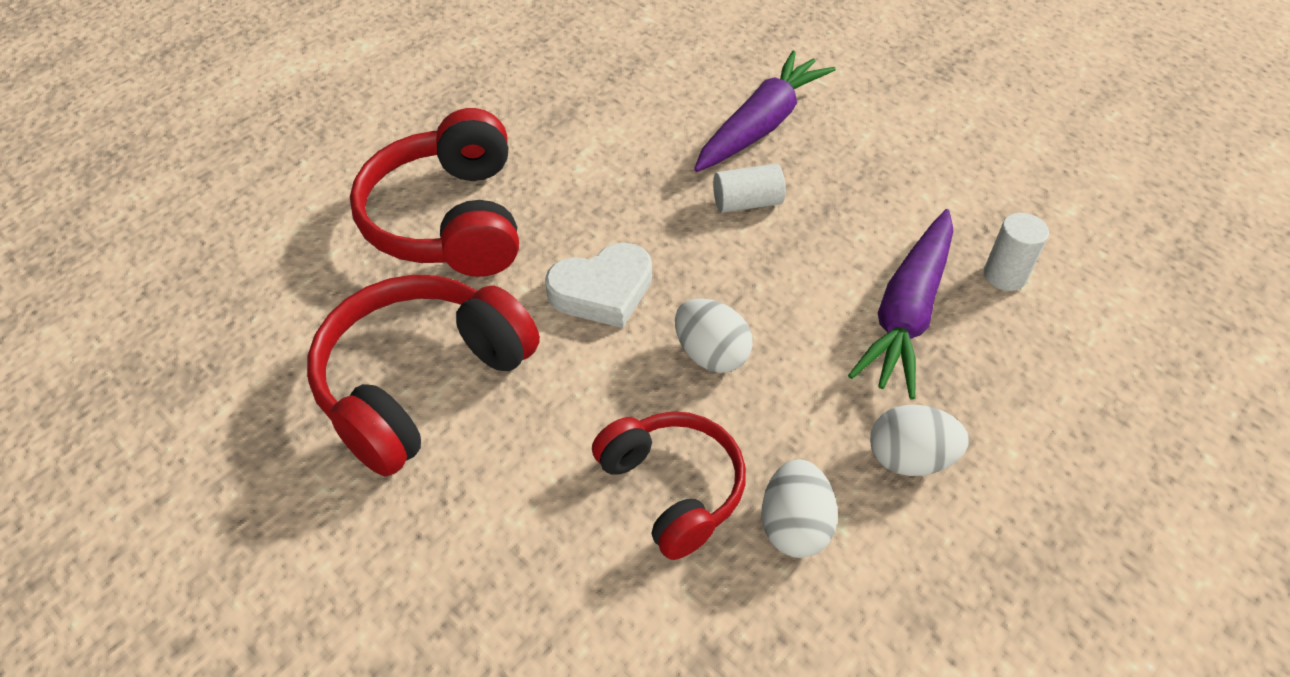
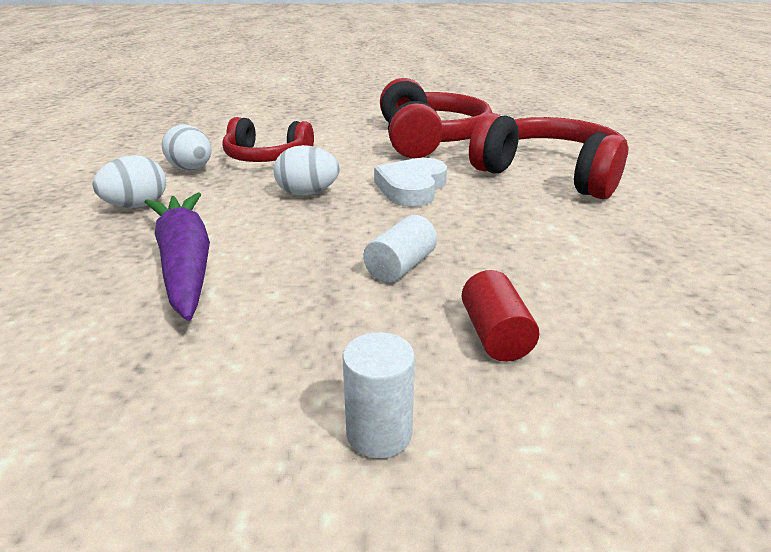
camera: 135 degrees right, 20 degrees down
purple carrot [694,51,836,172] -> red cylinder [462,270,539,362]
white cylinder [984,213,1049,291] -> white cylinder moved to [343,332,415,459]

